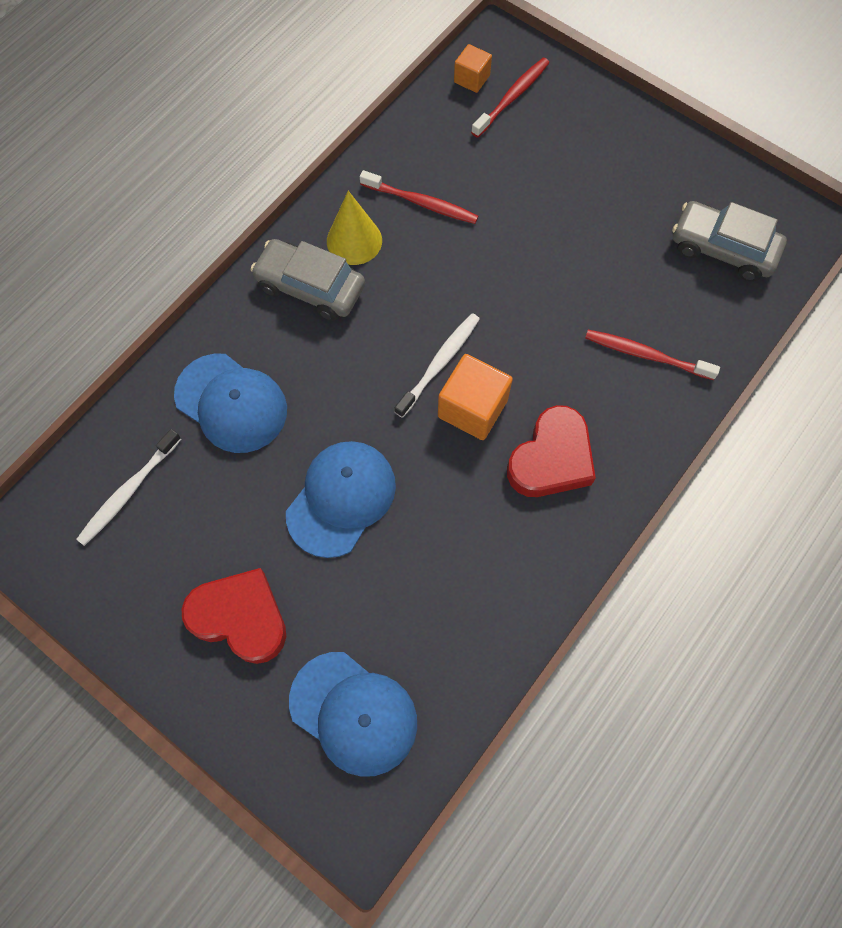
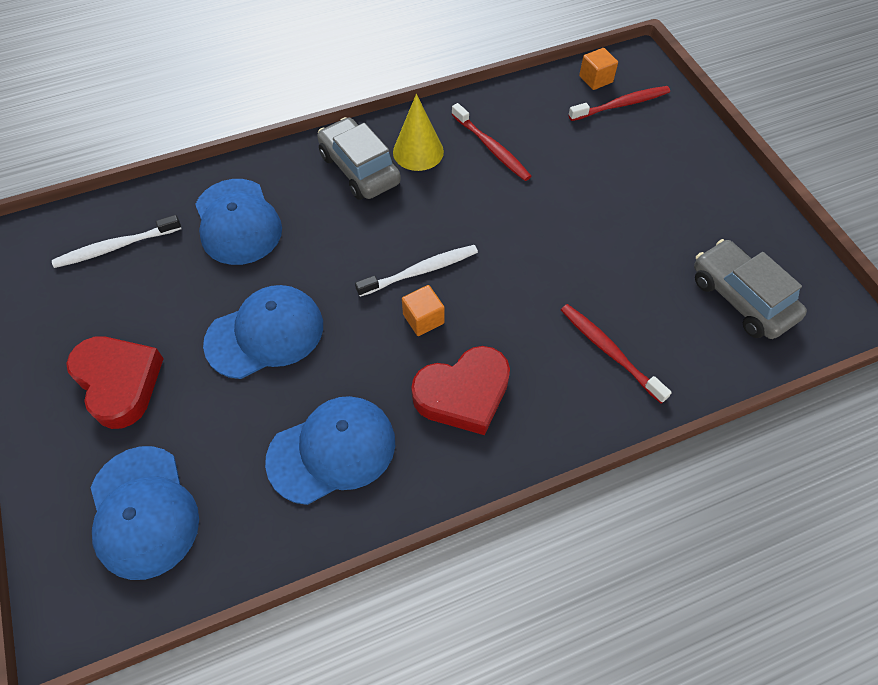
camera: 30 degrees right, 10 degrees down
orange cube [438,354,513,440] -> orange cube [402,285,445,336], size x0.60
none -> blue cap [265,396,395,505]

